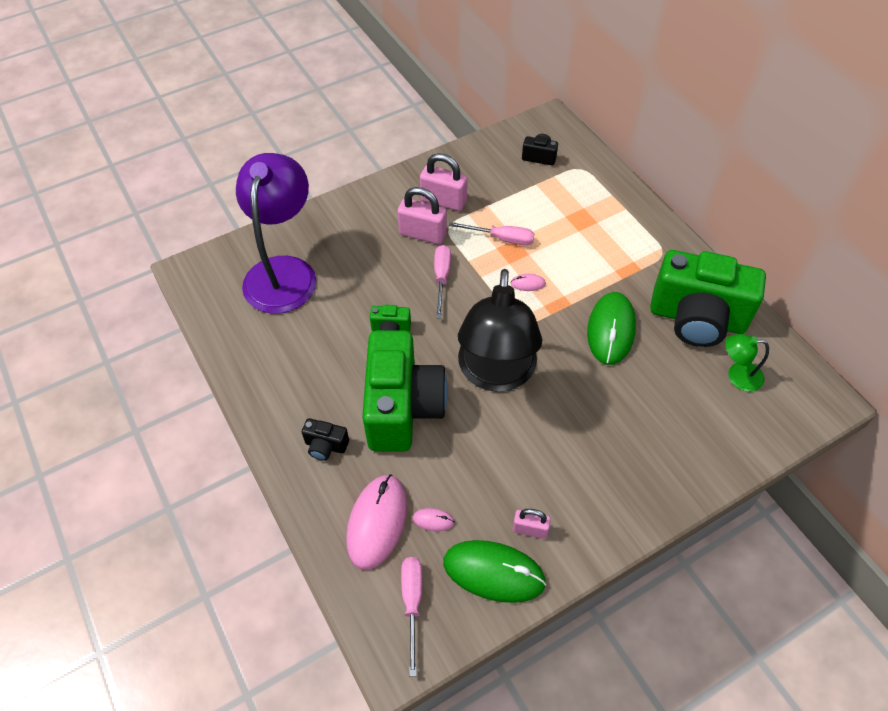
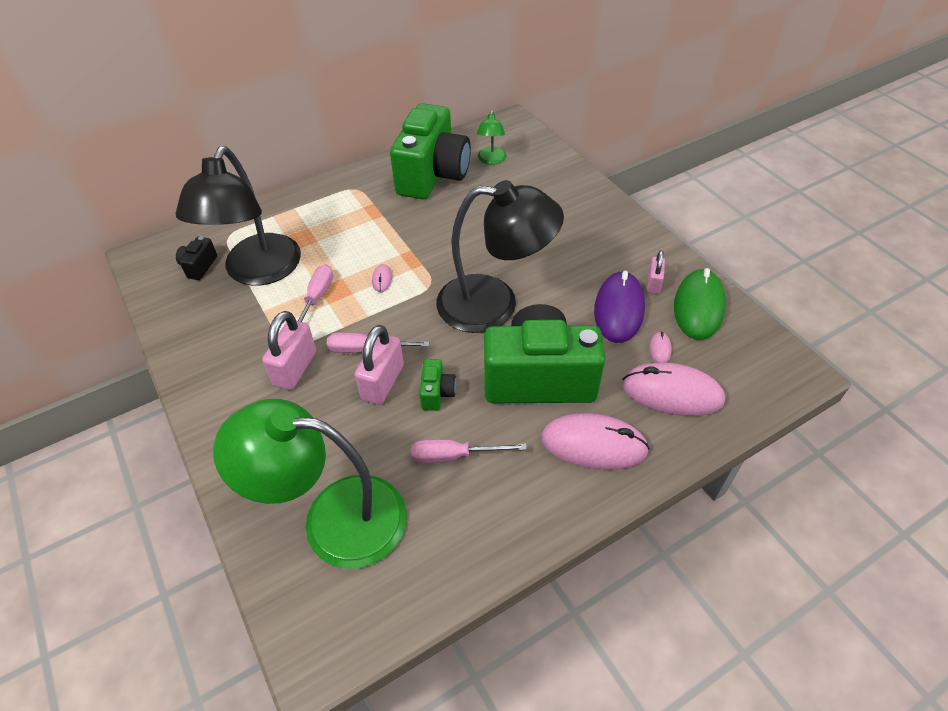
camera: 90 degrees left, 5 degrees down
purple lamp [236,153,316,314] -> green lamp [213,399,407,569]
black camera [302,418,349,461] -> pink mouse [541,413,650,470]
pink screwdriver [401,557,422,676] -> pink screwdriver moved to [411,439,527,463]
pink padlock [420,153,468,211] -> pink padlock moved to [355,325,404,405]
green mouse [587,292,636,365] -> none
none -> black lamp [175,146,301,286]
none -> purple mouse [594,270,645,343]

